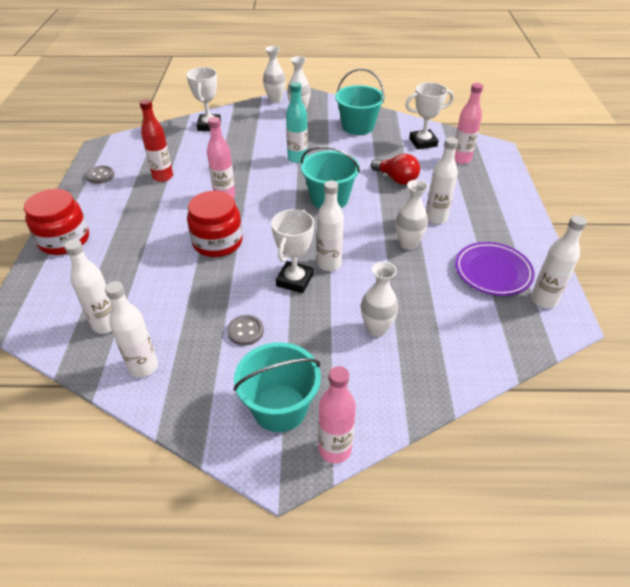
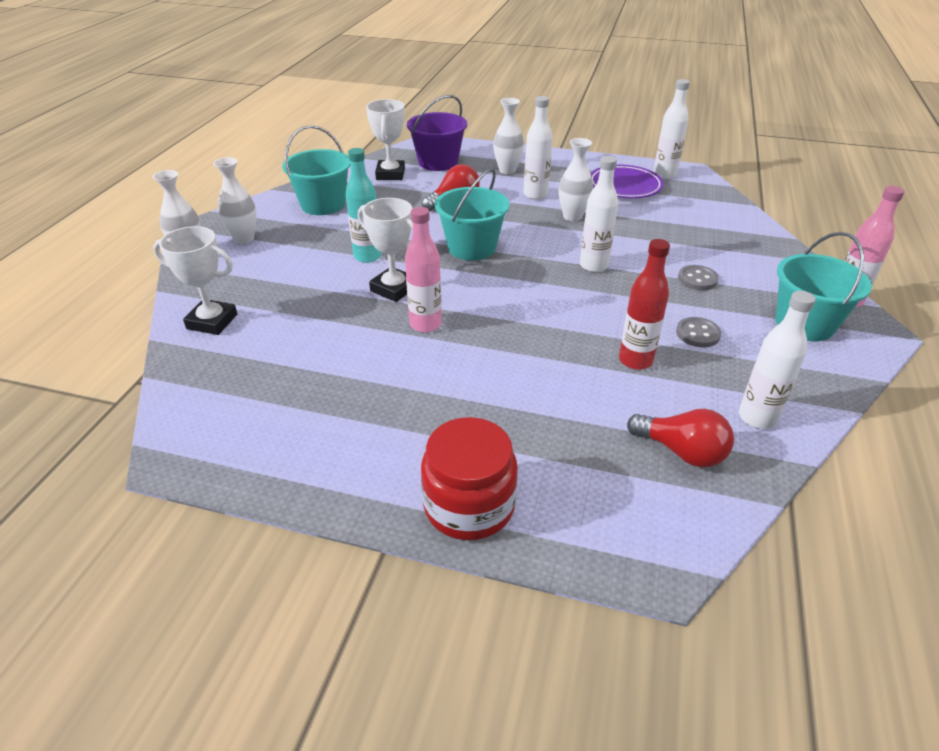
camera: 75 degrees left, 5 degrees down
white bottle [64,239,112,334] -> red light bulb [627,409,734,468]
grey button [86,166,115,184] -> grey button moved to [678,265,719,290]
red bottle [139,99,173,182] -> red bottle moved to [619,239,670,370]
red jar [187,191,243,257] -> none
white trophy [271,209,314,293] -> white trophy moved to [358,198,413,302]
white vase [361,261,398,337] -> white vase moved to [493,98,524,174]
pink bottle [455,83,483,164] -> purple bucket [407,95,467,171]

